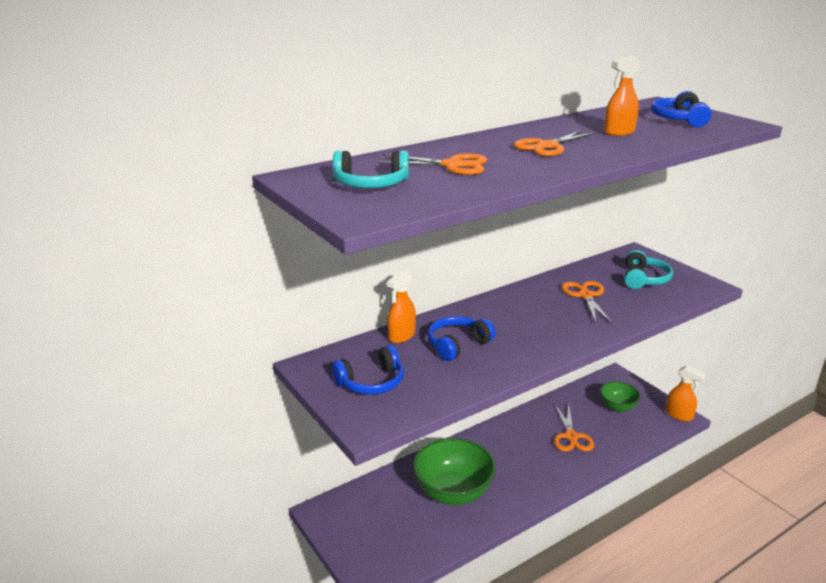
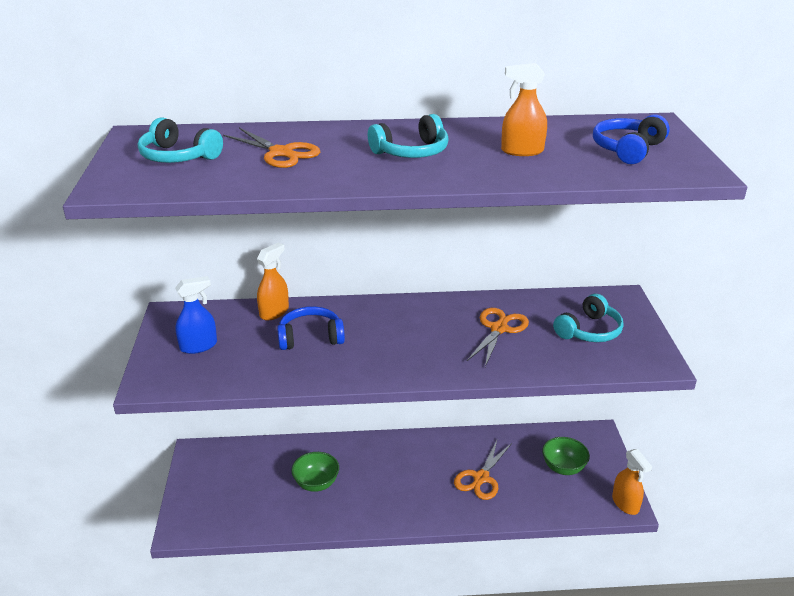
camera: 30 degrees right, 5 degrees up
blue headphones [332,345,404,395] -> blue spray bottle [175,276,217,354]
orange spray bottle [387,270,416,343] -> orange spray bottle turned 150 degrees clockwise [257,243,289,321]
green bowl [413,438,496,505] -> green bowl [291,452,339,492], size x0.56
orange scissors [514,130,597,156] -> turquoise headphones [368,114,449,158]

